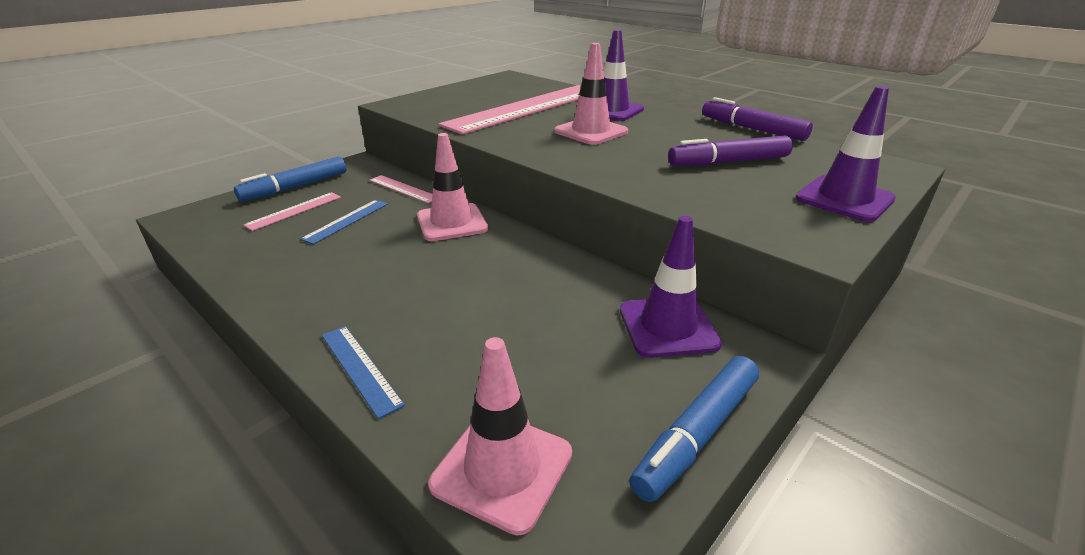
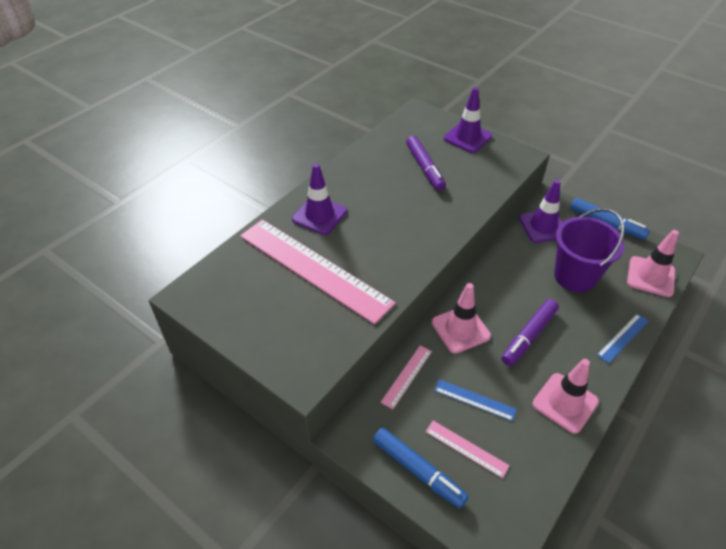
camera: 95 degrees left, 15 degrees up
pink traffic cone [554,43,628,145] -> pink traffic cone moved to [532,359,599,434]
purple marker [702,97,813,141] -> purple marker moved to [502,299,559,366]
none -> purple bucket [554,208,625,292]

